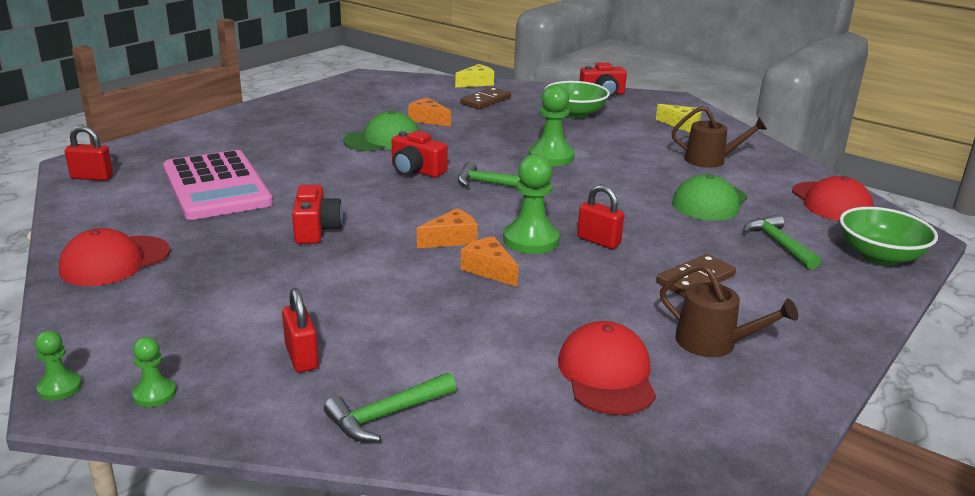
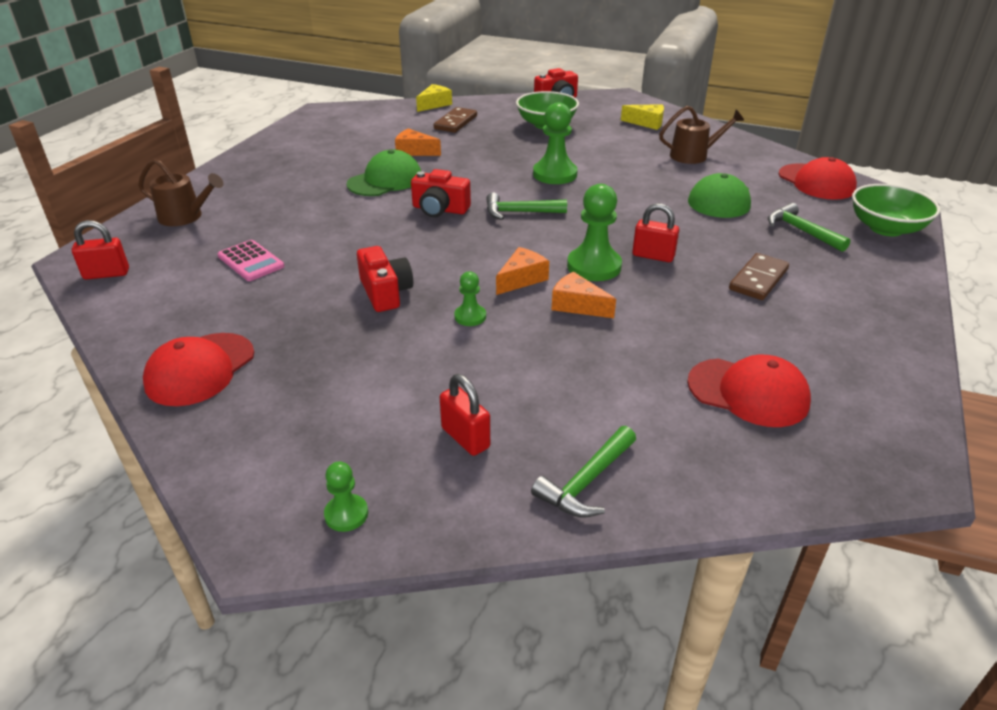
camera: 15 degrees left, 10 degrees up
green pawn [35,331,82,401] -> green pawn moved to [454,271,486,326]
pink calculator [163,150,273,220] -> pink calculator [217,240,285,281], size x0.47
red cap [558,321,656,415] -> red cap turned 135 degrees clockwise [687,355,811,427]
brown watering can [660,264,798,357] -> brown watering can moved to [138,159,223,226]

